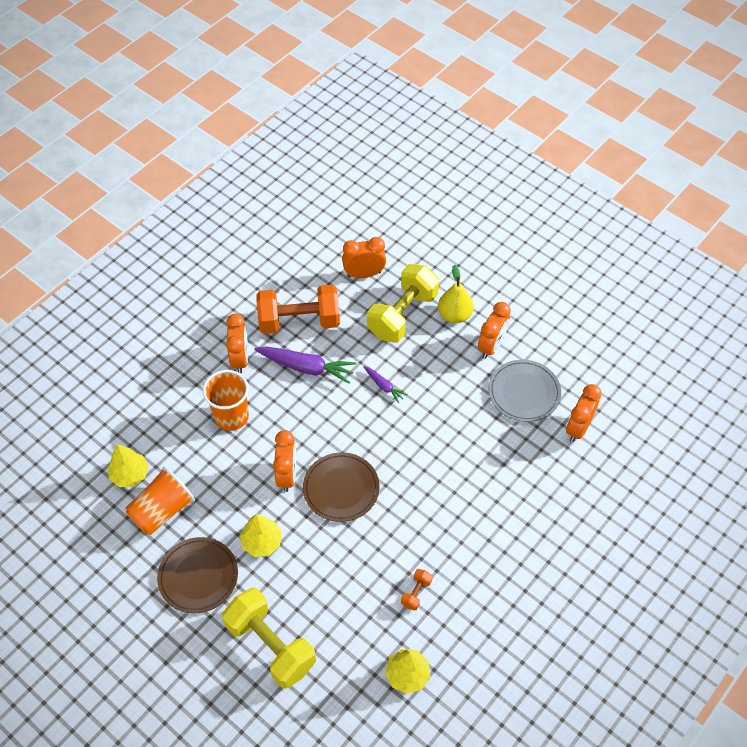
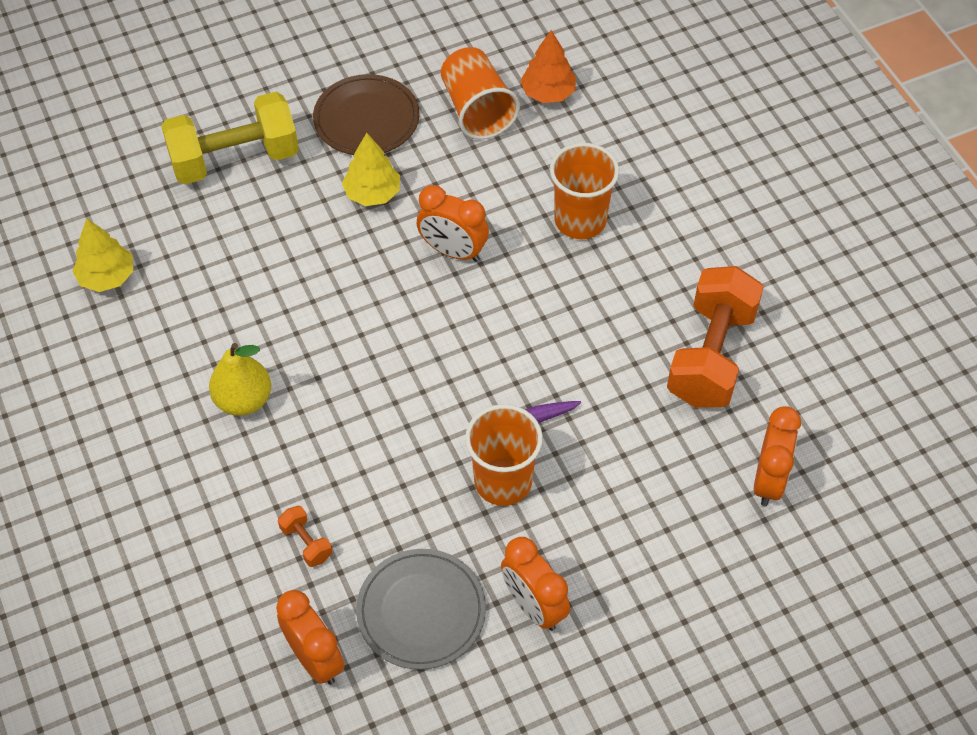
camera: 115 degrees right, 0 degrees up
yellow tree [108,444,149,487] -> orange tree [520,30,576,103]
orange clock [226,313,248,373] -> none
purple carrot [254,346,356,384] -> none
brown plate [303,452,379,522] -> none
yellow dumbbell [367,264,439,343] -> none
orange dumbbell [401,569,432,611] -> orange dumbbell moved to [278,506,332,567]
yellow pear [438,265,474,323] -> yellow pear moved to [209,343,271,416]
none -> orange cup [465,404,543,506]

